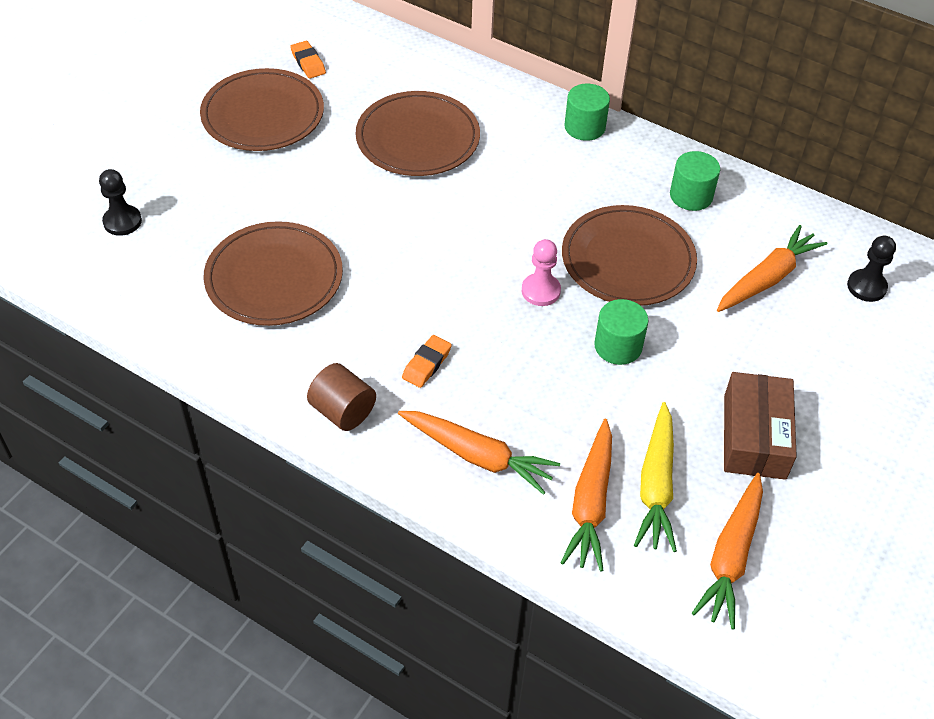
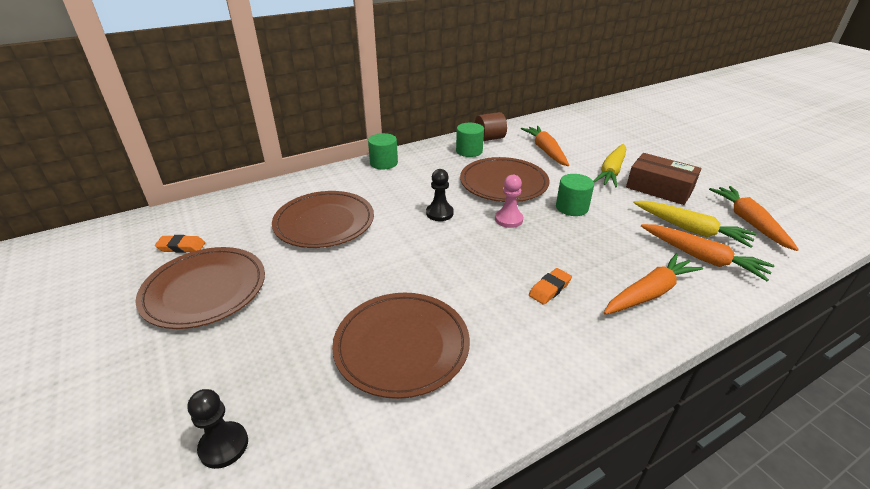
camera: 60 degrees left, 15 degrees down
brown cylinder [307,363,376,431] -> brown cylinder moved to [475,112,507,141]
orange eraser [402,335,452,388] -> orange eraser turned 75 degrees clockwise [529,268,572,305]
orange carrot [692,473,763,629] -> orange carrot turned 150 degrees counterclockwise [709,186,799,251]
black pawn [847,236,896,302] -> black pawn moved to [426,169,454,221]
none -> yellow carrot [593,144,626,188]

